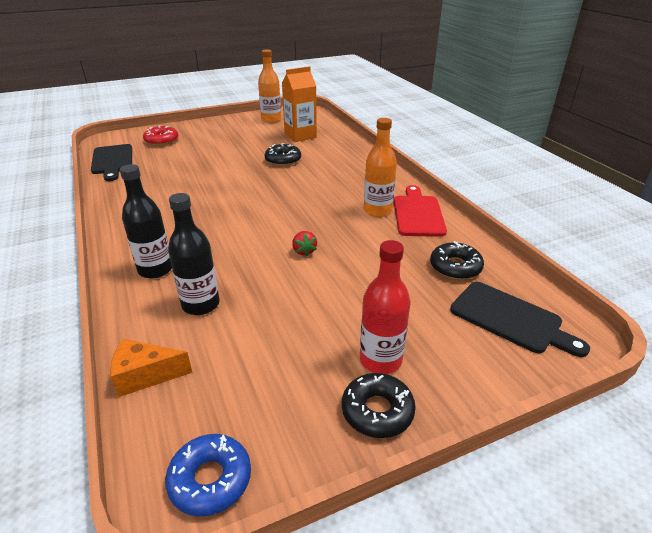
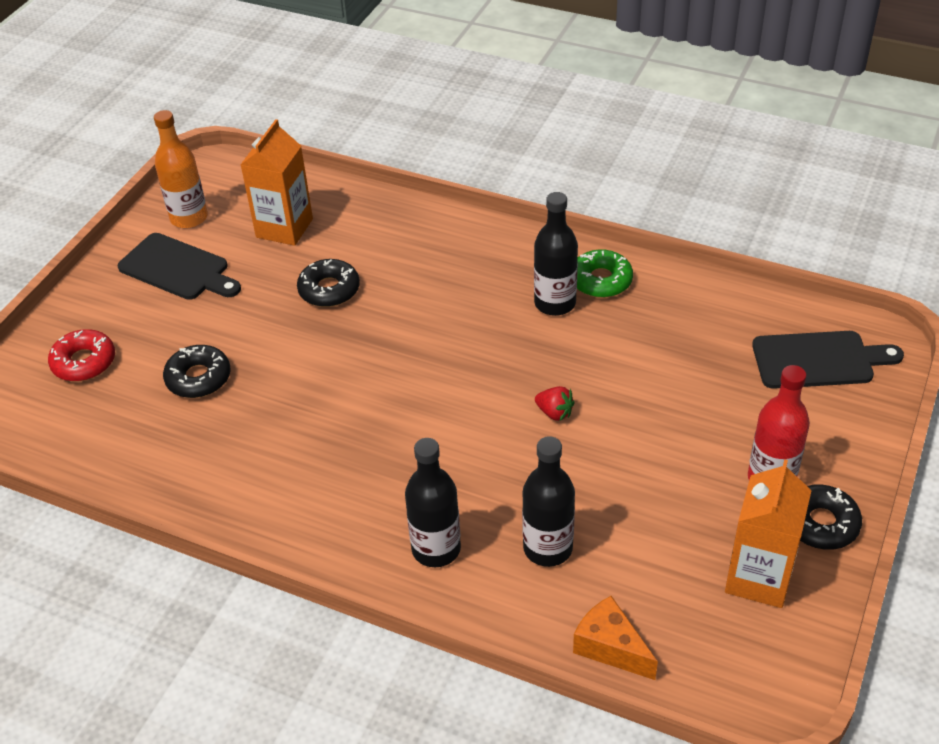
camera: 40 degrees left, 10 degrees up
black cutting board [91,144,132,181] -> black cutting board moved to [118,233,241,300]
orange cheese [110,339,193,397] -> orange cheese turned 90 degrees clockwise [573,596,658,680]
blue donut [165,434,251,517] -> none
orange bottle [364,118,397,217] -> black bottle [534,192,578,316]
red cutting board [394,185,447,237] -> green donut [577,249,633,298]
black donut [430,241,484,280] -> black donut moved to [163,345,231,398]
none -> orange carton [725,459,812,608]

